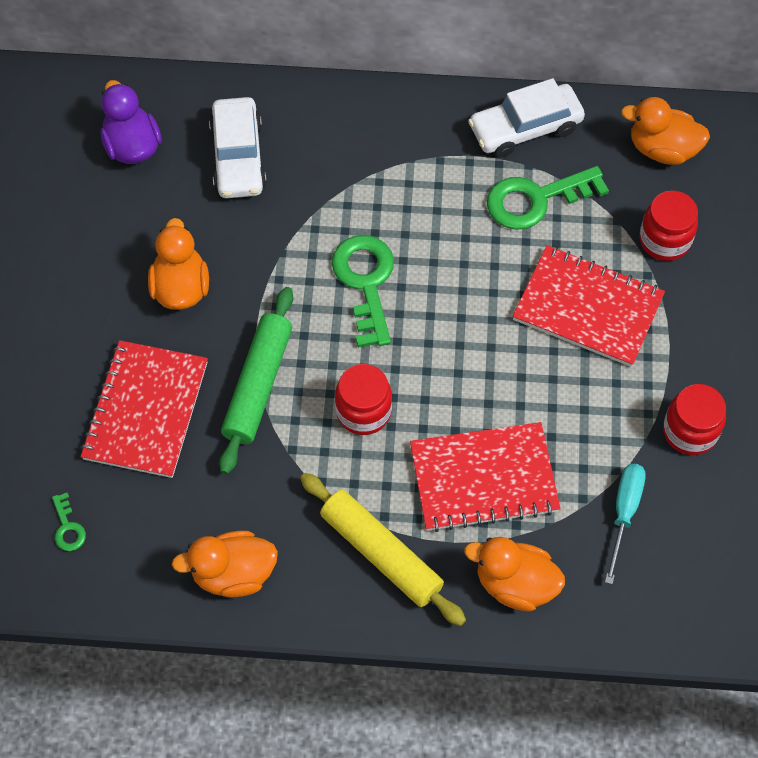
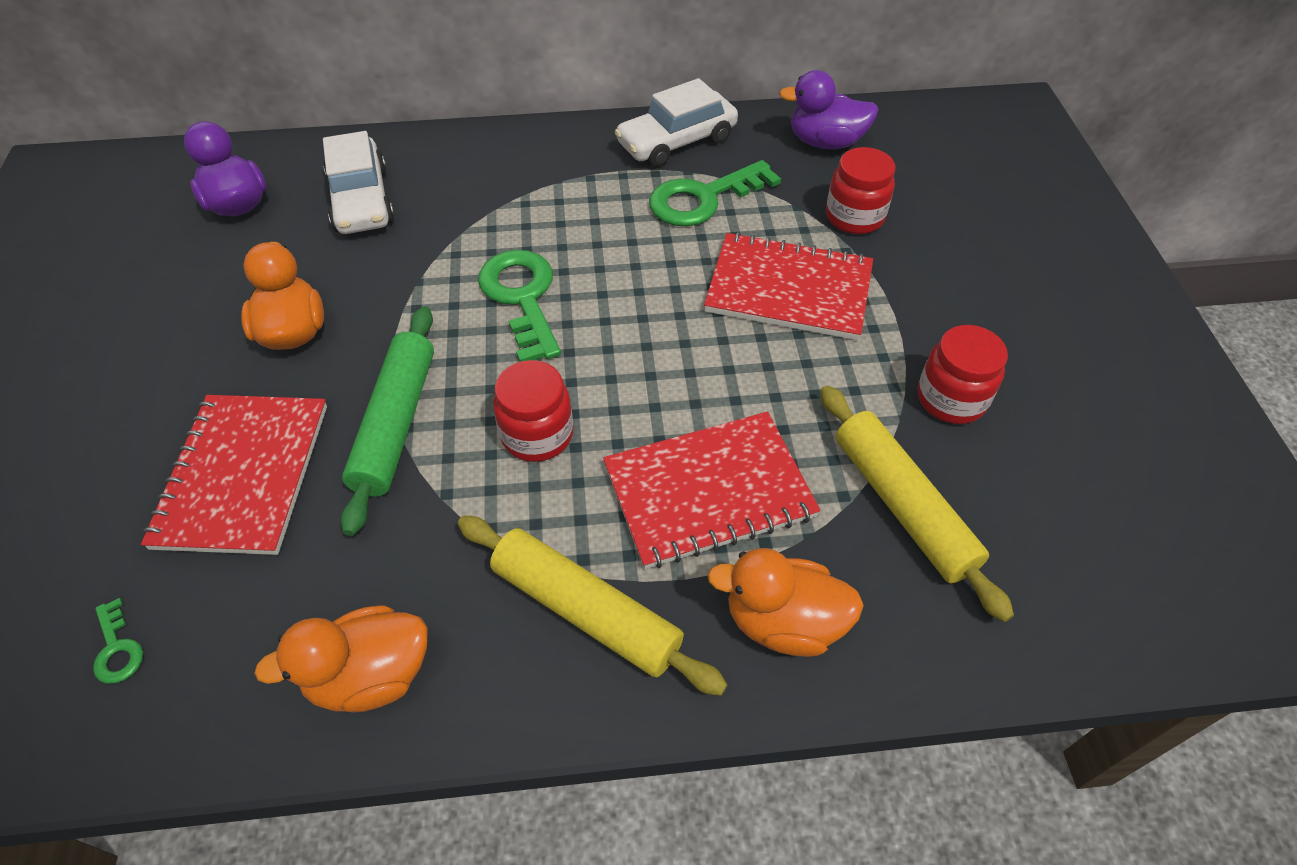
camera: 10 degrees left, 10 degrees down
turquoise screwdriver [605,464,646,584] -> yellow rolling pin [820,386,1014,622]
orange duck [621,97,710,165] -> purple duck [779,70,878,149]

